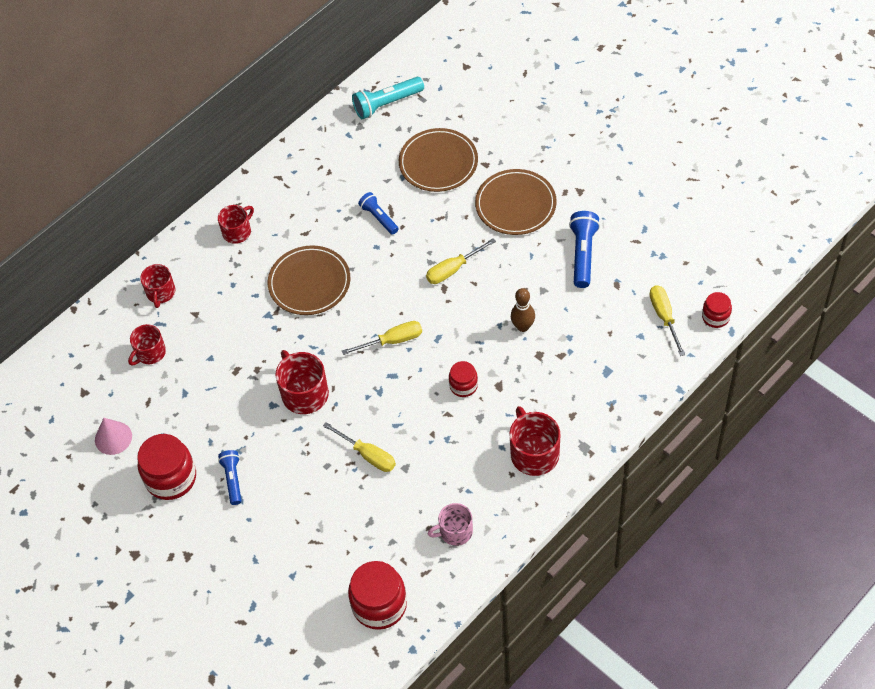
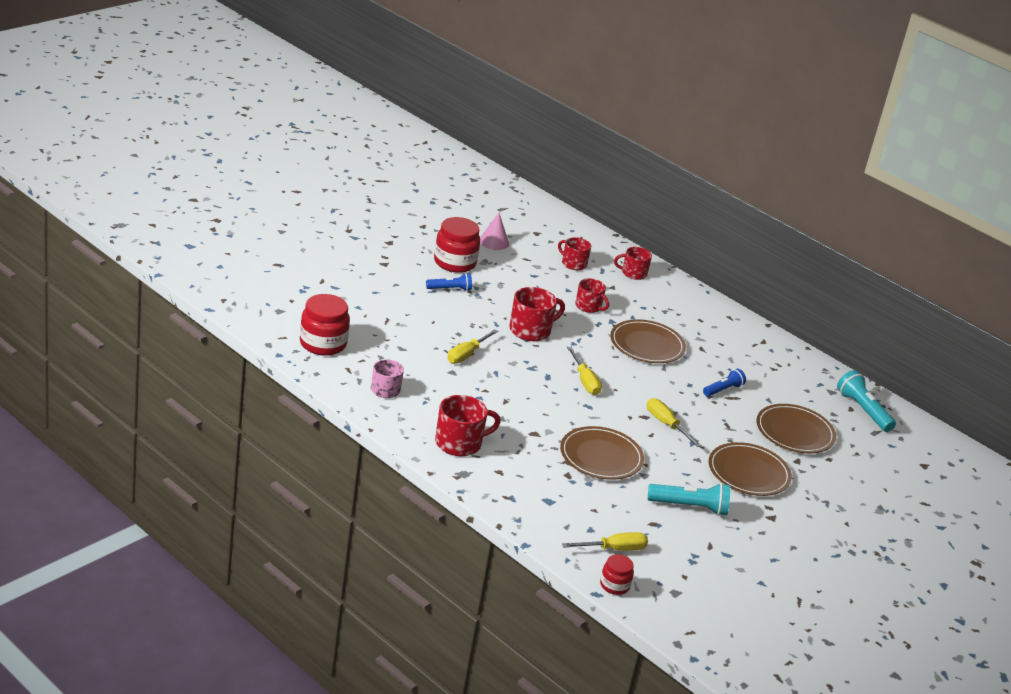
camera: 80 degrees right, 25 degrees down
red mug [218,205,254,244] -> red mug moved to [575,278,609,313]
red jar [449,361,478,397] -> none
brown bowling pin [511,288,535,332] -> brown plate [560,426,644,480]
blue flashlight [569,211,600,288] -> turquoise flashlight [648,483,730,516]

